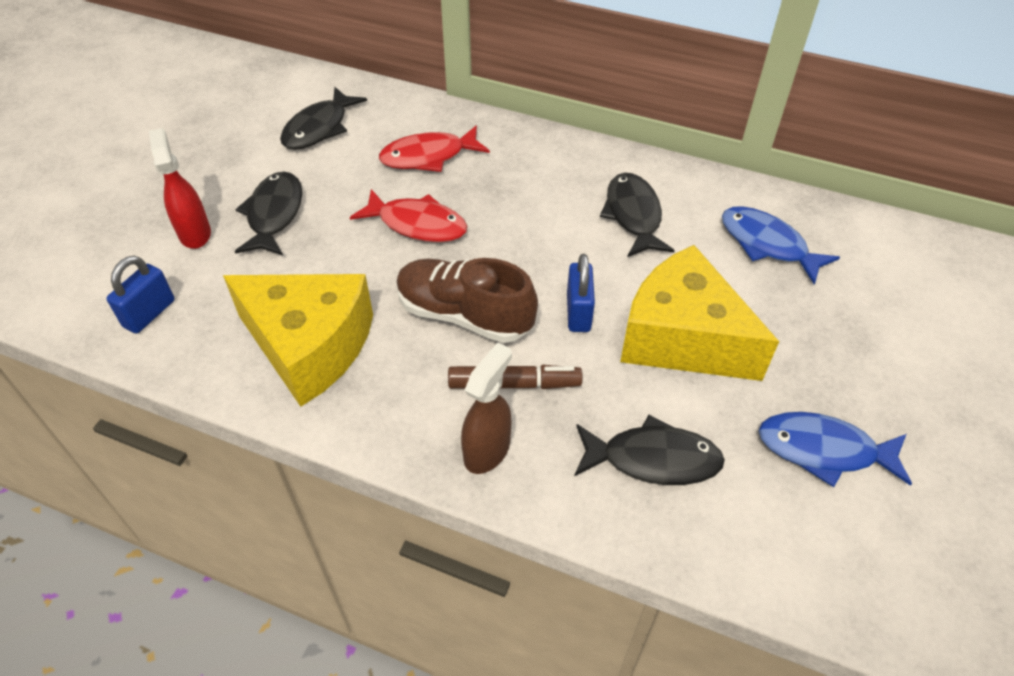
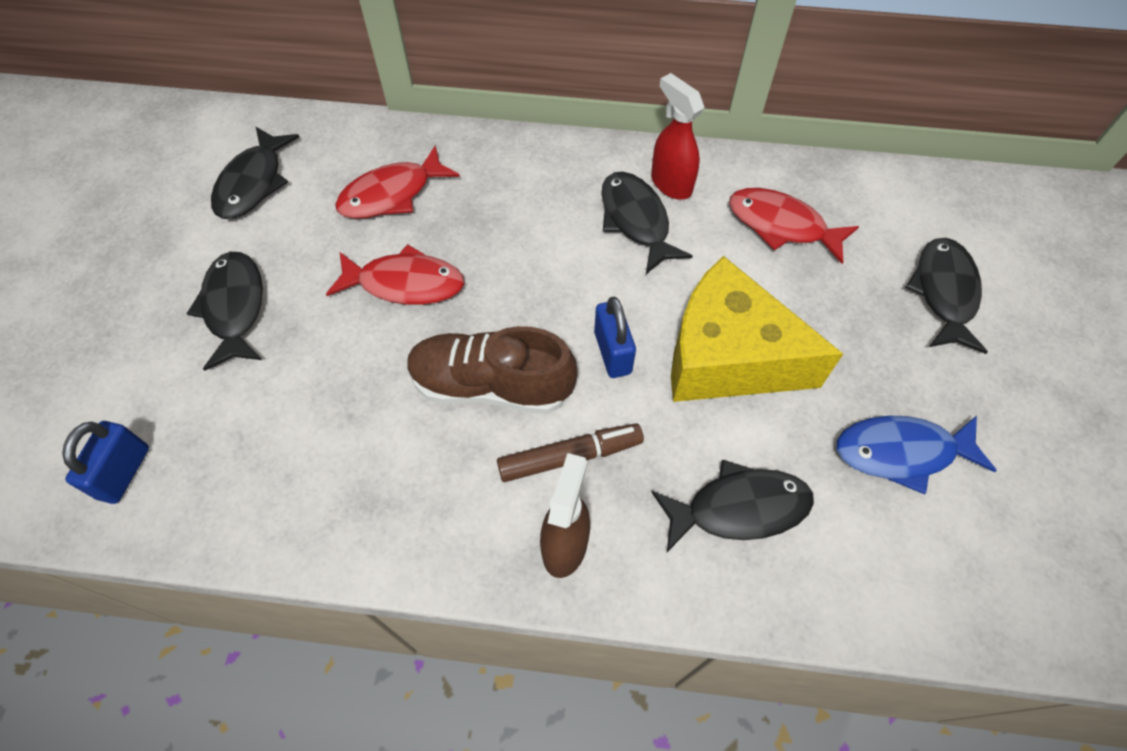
camera: 15 degrees left, 10 degrees up
red spray bottle [149,128,211,249] -> red spray bottle moved to [651,73,704,200]
yellow cheese [223,274,373,407] -> none
blue fish [722,206,840,285] -> red fish [729,188,859,264]
none -> black fish [905,238,988,354]

